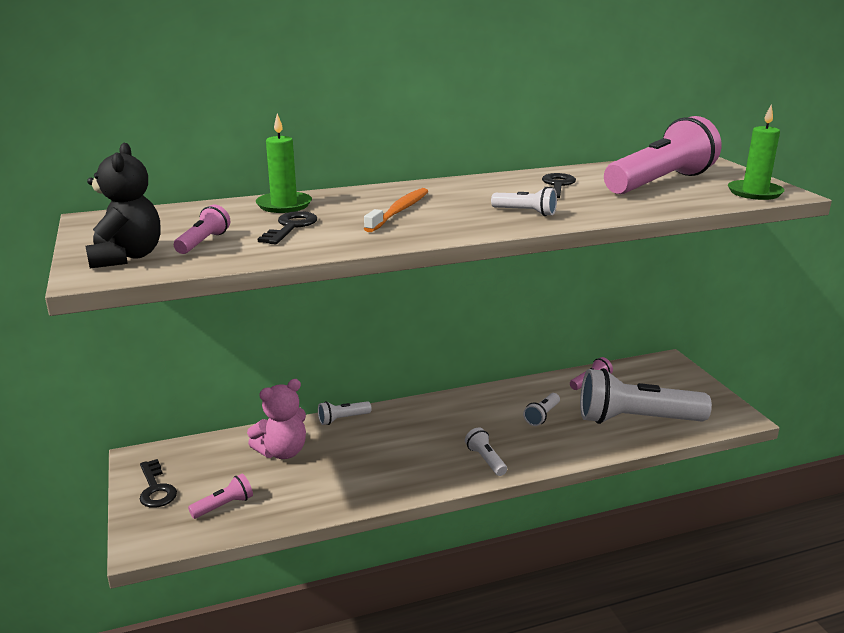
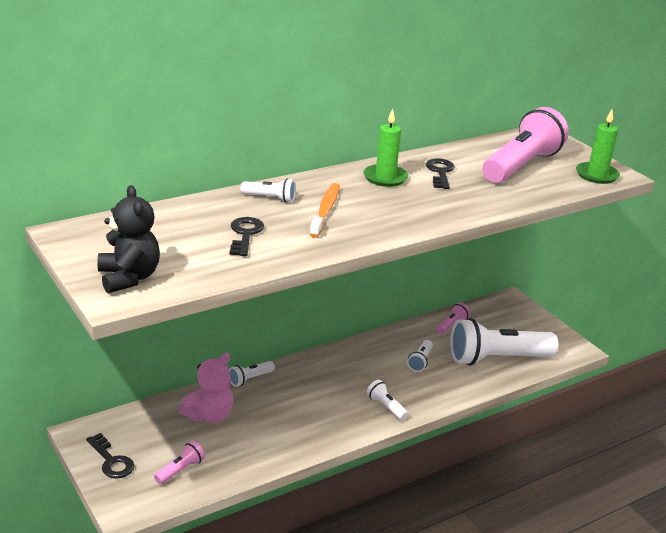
camera: 15 degrees left, 5 degrees up
pink flashlight [174,205,230,254] -> none
green candle [256,113,312,213] -> green candle moved to [363,109,408,187]
white flashlight [491,187,557,216] -> white flashlight moved to [241,178,296,202]

